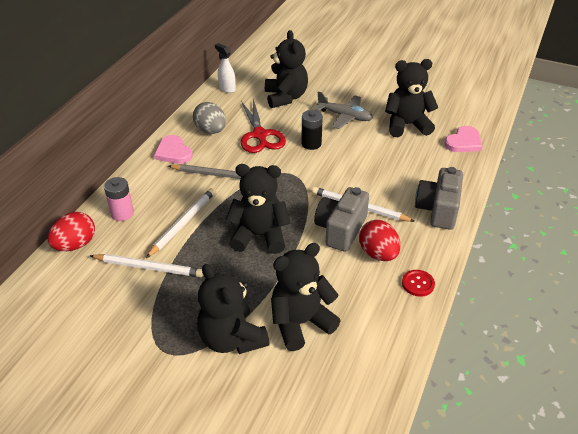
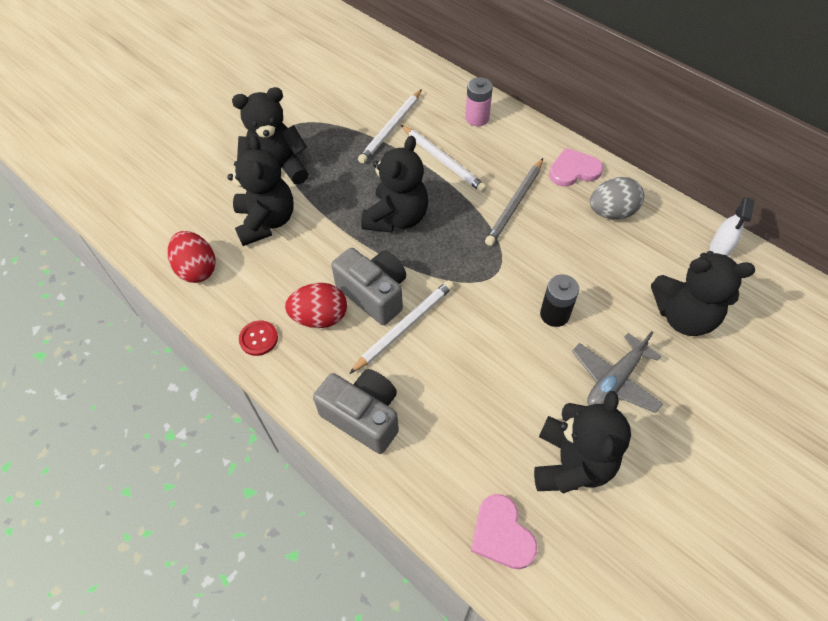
camera: 110 degrees right, 15 degrees up
red egg [47,212,95,251] -> red egg moved to [168,231,216,283]
white spray bottle [215,43,236,93] -> white spray bottle turned 135 degrees clockwise [710,197,755,257]
red scissors [241,99,286,153] -> none

